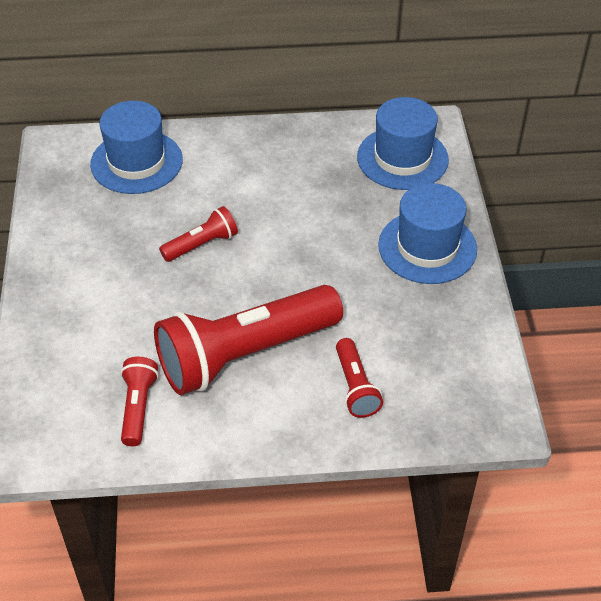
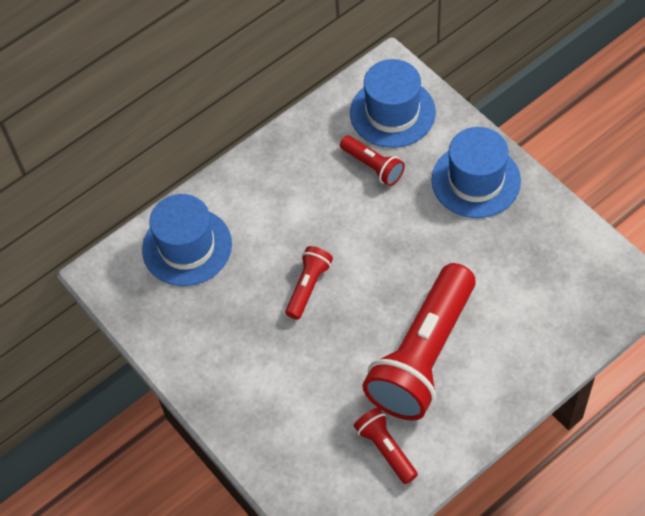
camera: 30 degrees left, 10 degrees up
red flashlight [336,338,383,418] -> red flashlight moved to [340,136,405,186]

